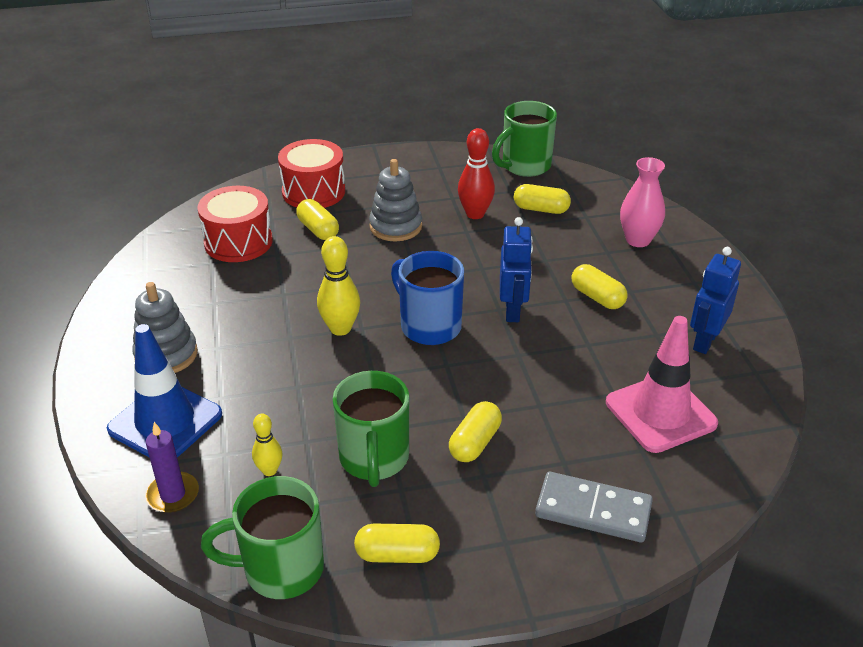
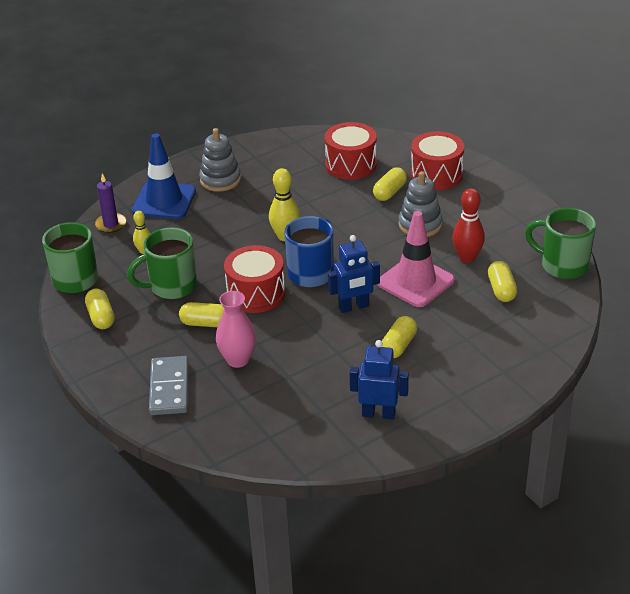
camera: 70 degrees right, 0 degrees up
pink traffic cone [606,316,718,453] -> pink traffic cone moved to [377,211,455,307]
pink vase [620,157,665,247] -> pink vase moved to [216,291,256,368]
none -> red drum [224,245,285,313]

